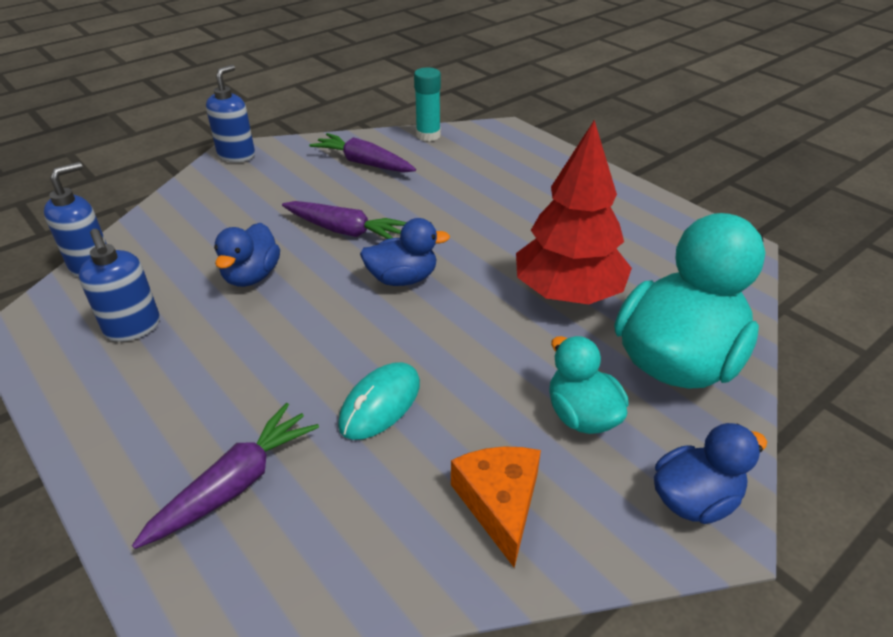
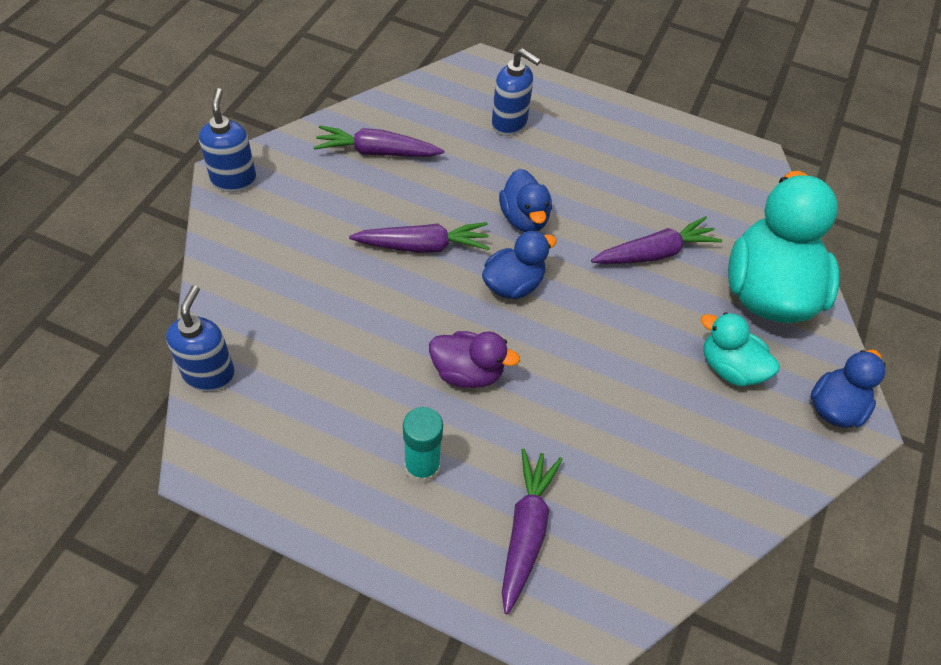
camera: 30 degrees left, 15 degrees up
blue soap dispenser [79,229,160,342] -> blue soap dispenser moved to [492,48,541,136]
blue duck [214,223,280,287] -> blue duck moved to [499,169,552,232]
turquoise mouse [338,362,420,440] -> none
turquoise glue stick [414,67,441,141] -> turquoise glue stick moved to [403,407,443,484]
orange cheese [451,446,541,568] -> none
red tree [516,120,632,304] -> purple carrot [591,216,722,264]
none -> purple duck [429,331,520,388]

